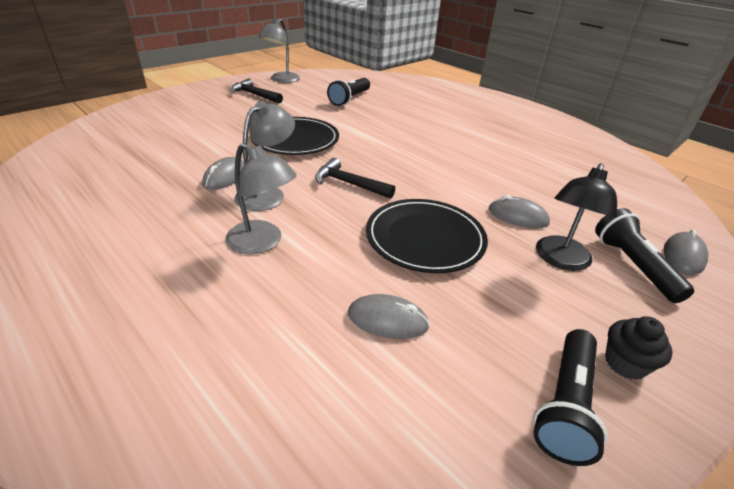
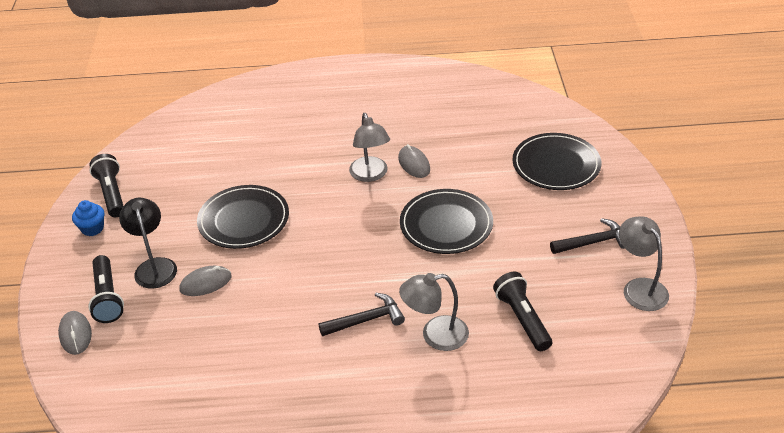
camera: 135 degrees right, 5 degrees up
grey lamp [225,143,297,254] -> grey lamp moved to [399,273,469,351]
black hammer [315,158,395,199] -> black hammer moved to [318,293,405,336]
grey mouse [348,294,430,339] -> none
black flashlight [595,208,694,303] -> black flashlight turned 45 degrees clockwise [88,255,124,323]
black cupcake [605,316,672,380] -> blue cupcake [72,200,104,236]
none -> black plate [512,133,602,190]

